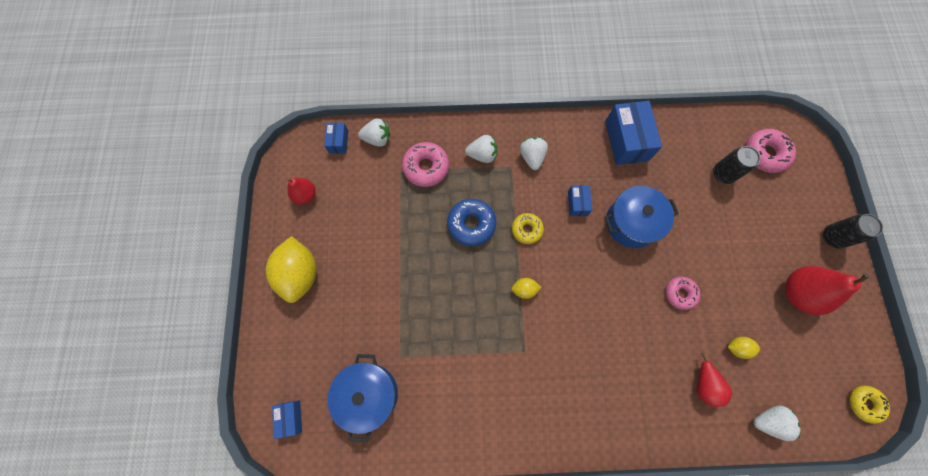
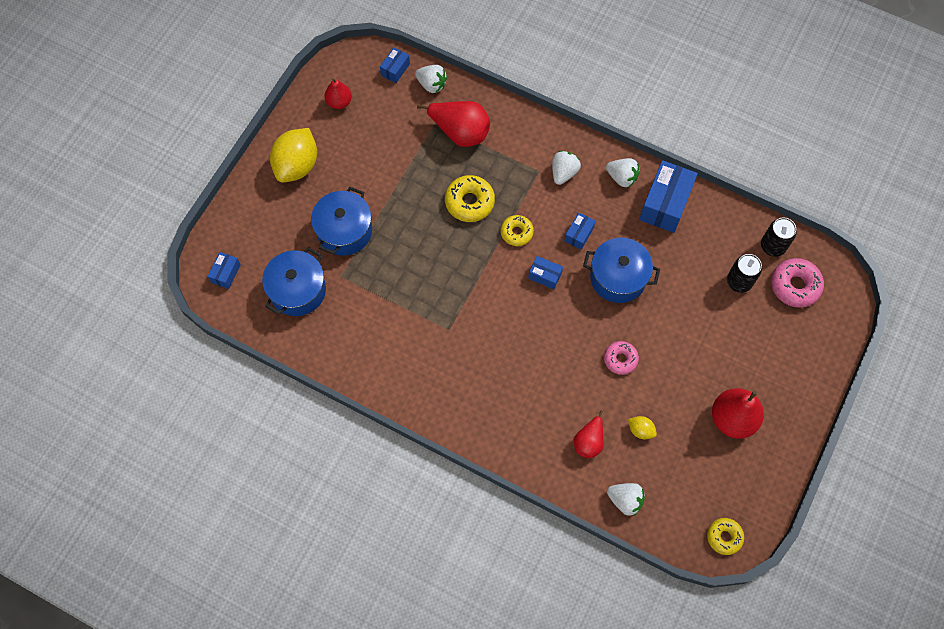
camera: 30 degrees right, 5 degrees down
pink donut [402,142,449,187] -> red pear [417,101,490,147]
blue donut [447,199,496,246] -> yellow donut [445,175,495,222]
white strawberry [465,135,498,163] -> white strawberry moved to [606,158,640,187]
yellow lemon [511,278,542,299] -> none
black can [823,214,883,249] -> black can moved to [761,217,797,257]
none -> blue pot [311,187,372,256]
none -> blue box [528,256,563,289]

